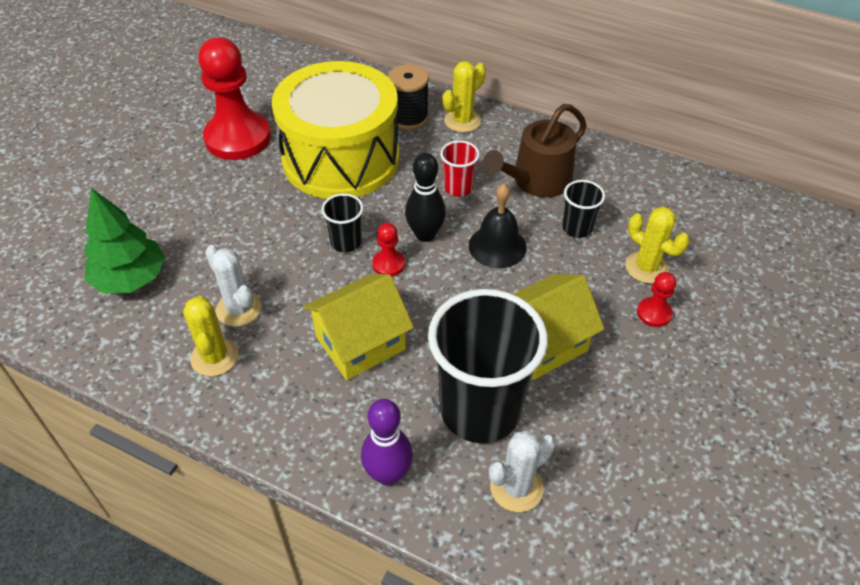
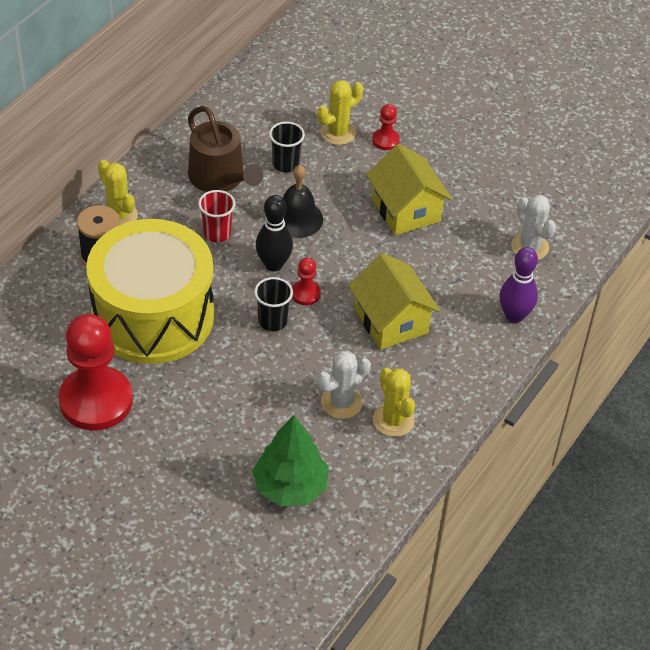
camera: 85 degrees left, 0 degrees up
yellow cactus [183,296,238,376] -> yellow cactus turned 75 degrees clockwise [373,367,415,437]
black cup [428,289,548,443] -> none

